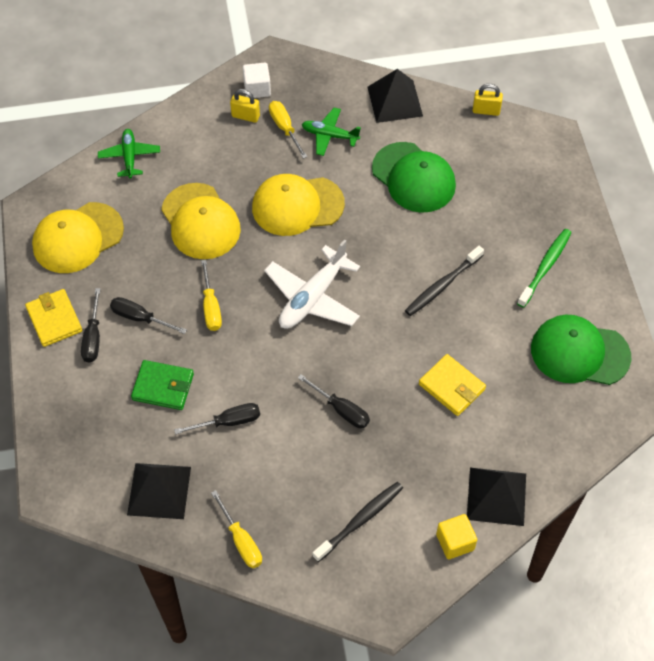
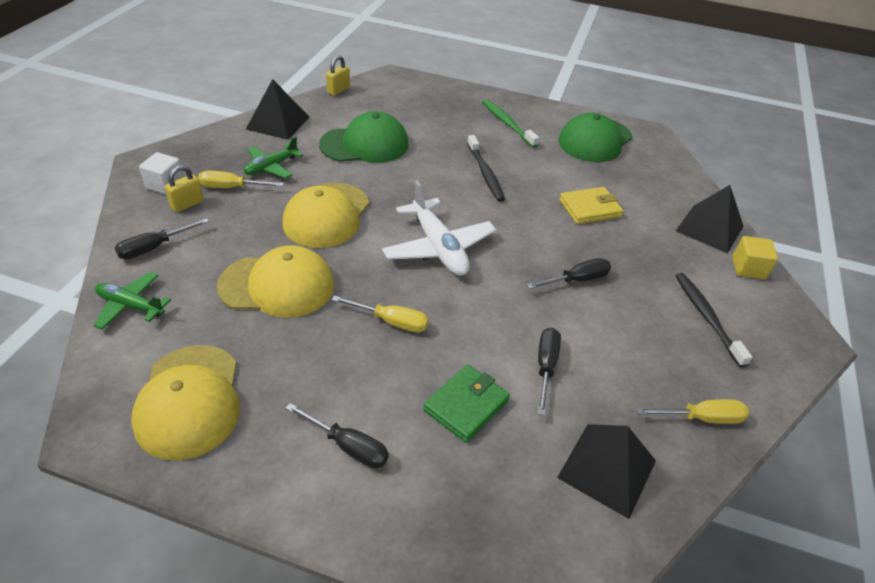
camera: 65 degrees left, 15 degrees down
yellow wallet [25,289,82,347] -> none
black screwdriver [110,297,187,334] -> black screwdriver moved to [115,218,209,259]

